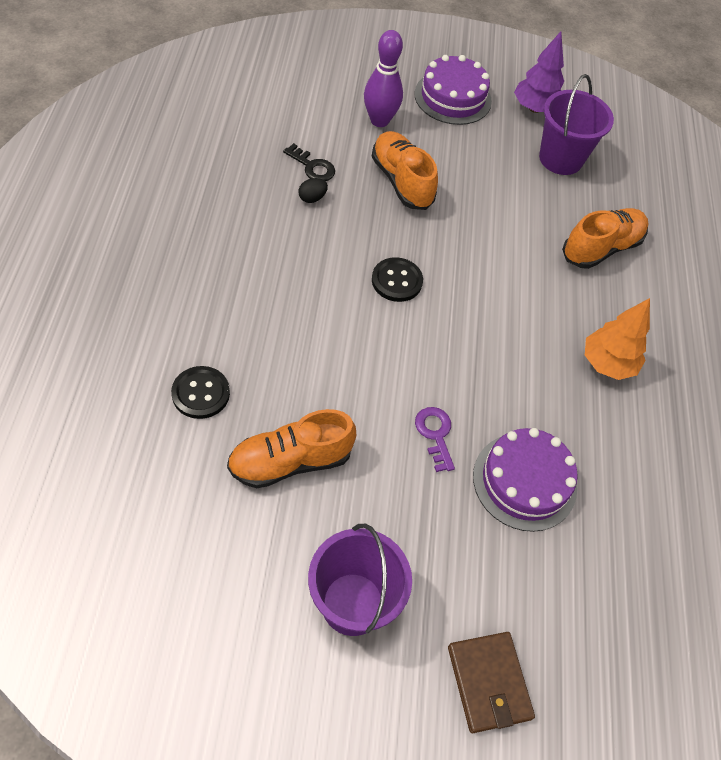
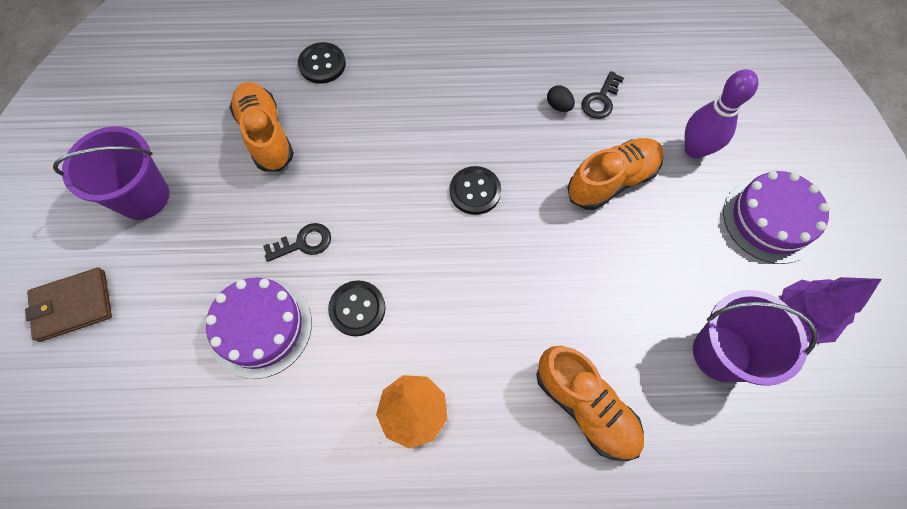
camera: 90 degrees right, 10 degrees up
purple key [415,407,455,472] -> black key [263,223,331,262]
none -> black button [328,280,386,336]

